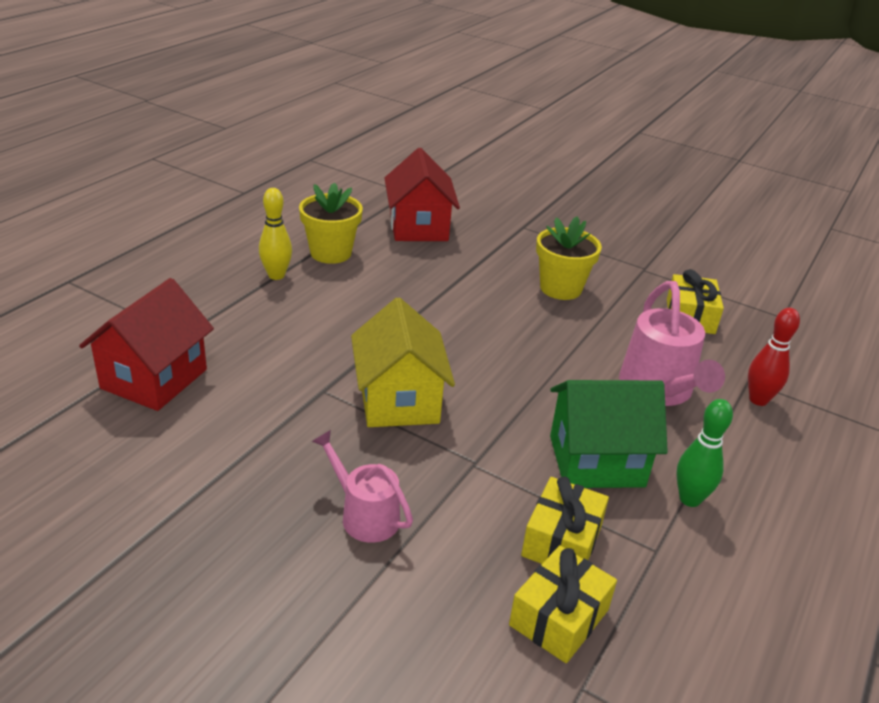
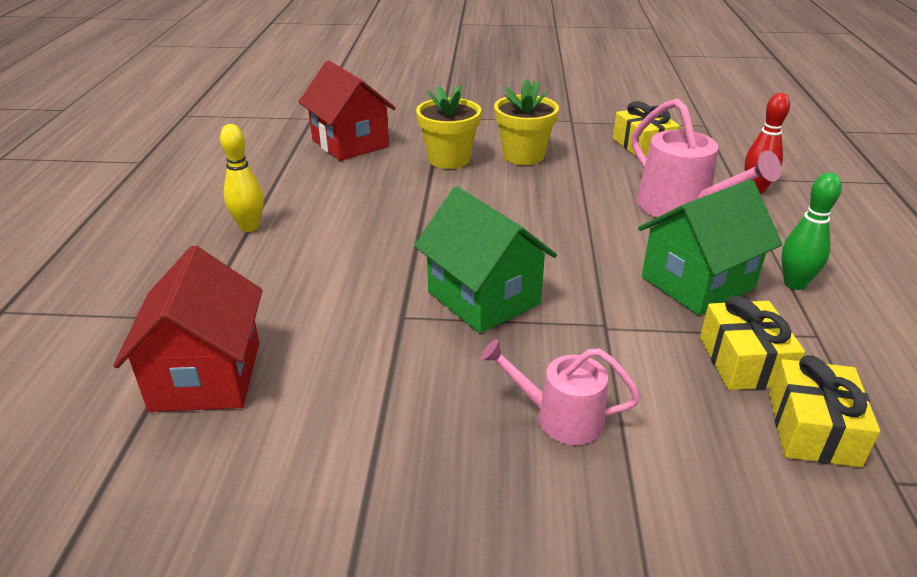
camera: 25 degrees left, 0 degrees up
yellow flower pot [299,183,363,264] -> yellow flower pot moved to [416,85,481,169]
yellow house [351,297,455,427] -> green house [414,187,557,333]

